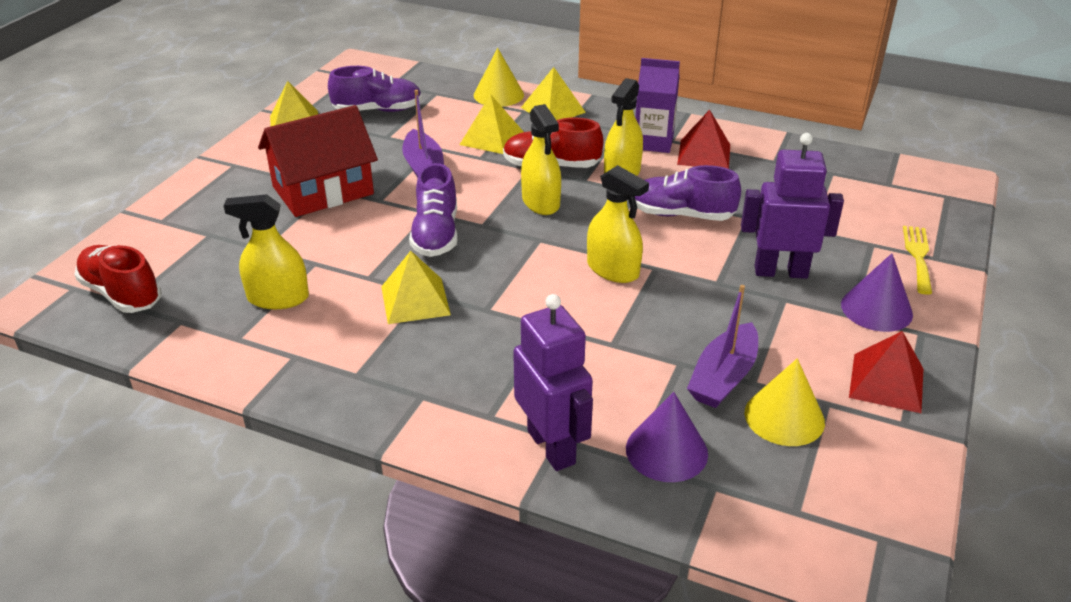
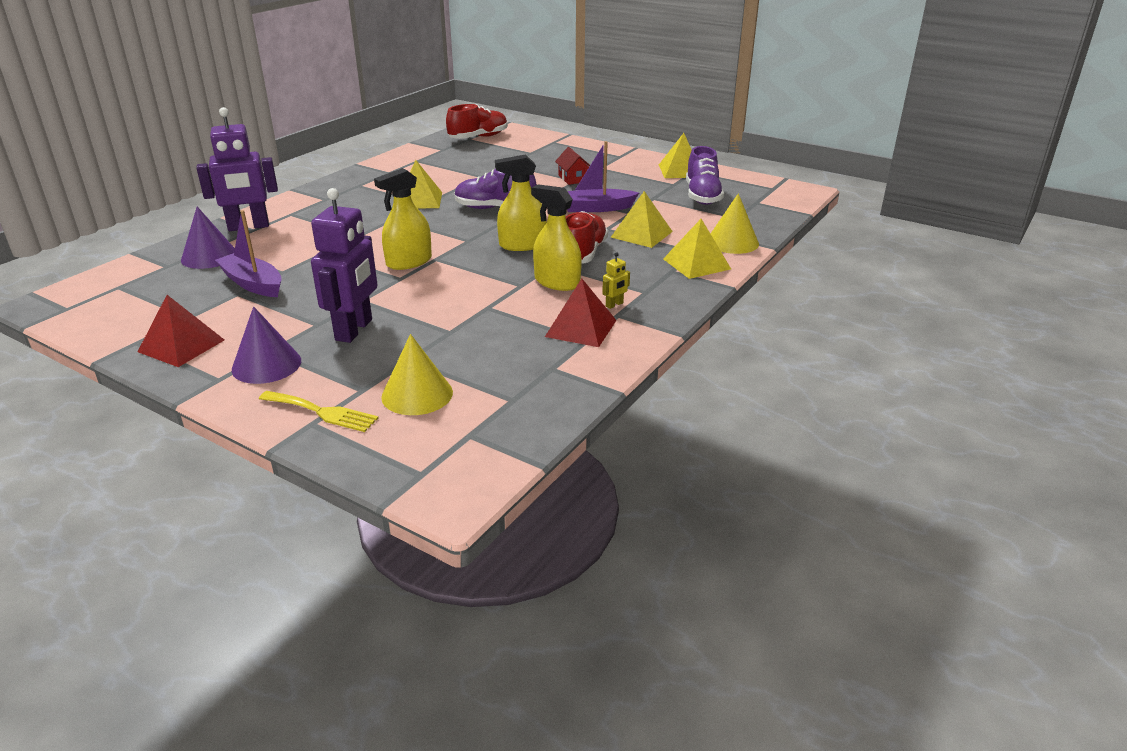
camera: 100 degrees right, 5 degrees down
yellow spray bottle [223,194,309,309] -> none
red house [258,105,378,217] -> red house [555,147,590,185], size x0.45
purple carton [635,58,680,153] -> yellow robot [602,252,630,309]
purple shoe [635,165,741,221] -> none
yellow cone [745,358,825,446] -> yellow cone moved to [381,334,453,415]

